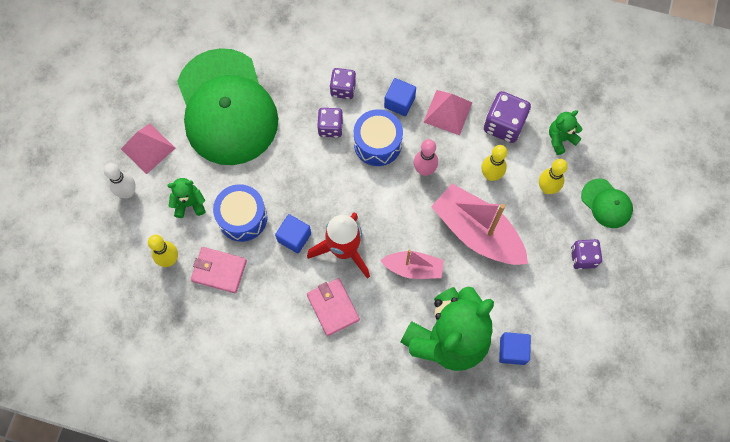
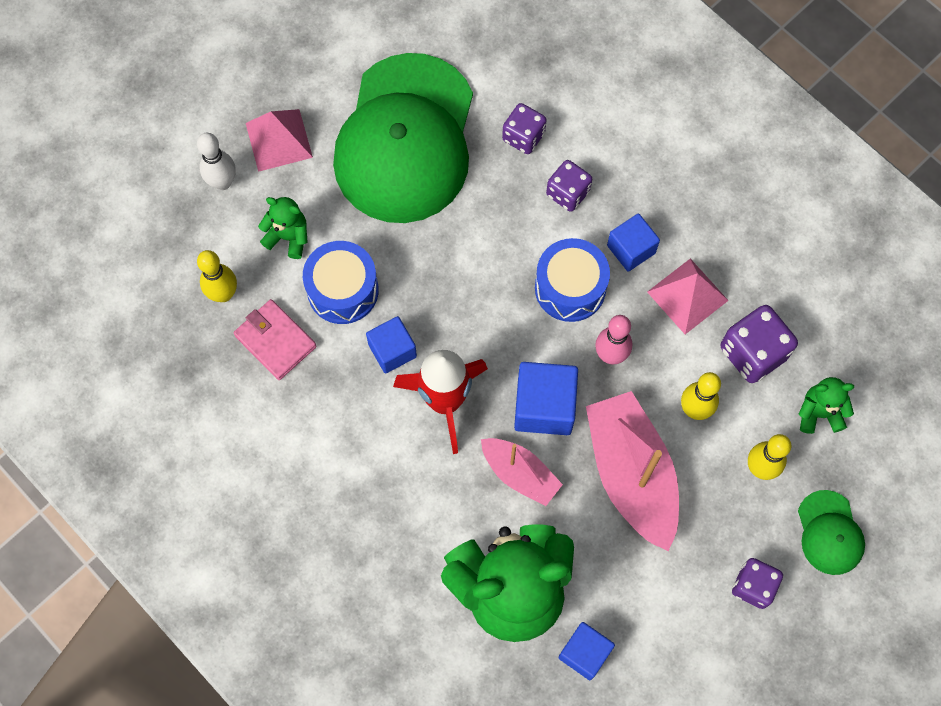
camera: 30 degrees right, 0 degrees up
pink wallet [307,278,360,336] -> none
purple dice [317,108,343,138] -> purple dice moved to [502,103,547,154]
none -> blue cube [514,362,578,435]

